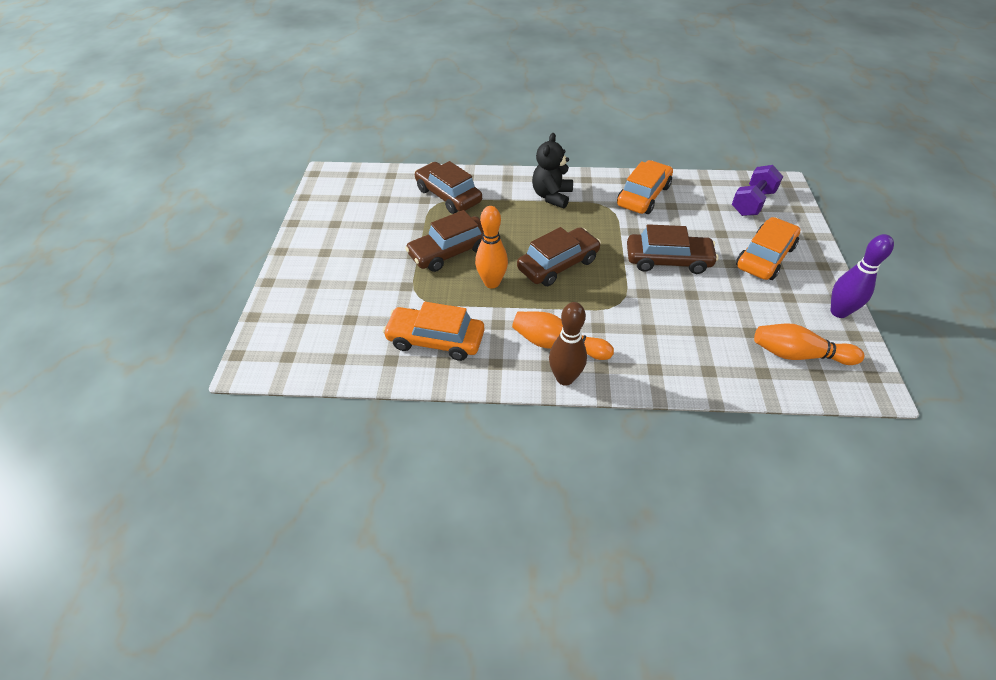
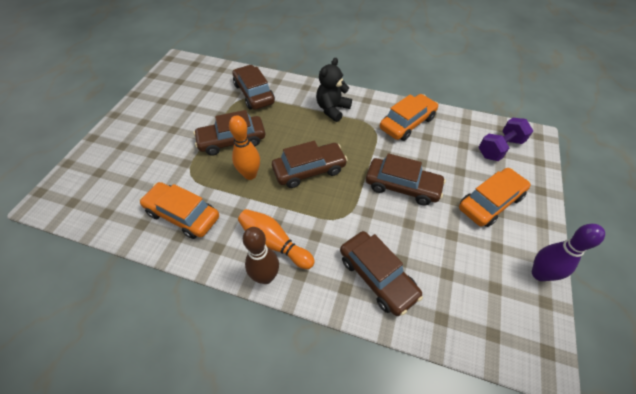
camera: 15 degrees right, 5 degrees up
orange bowling pin [754,323,865,365] -> none
none -> brown car [340,231,423,316]

